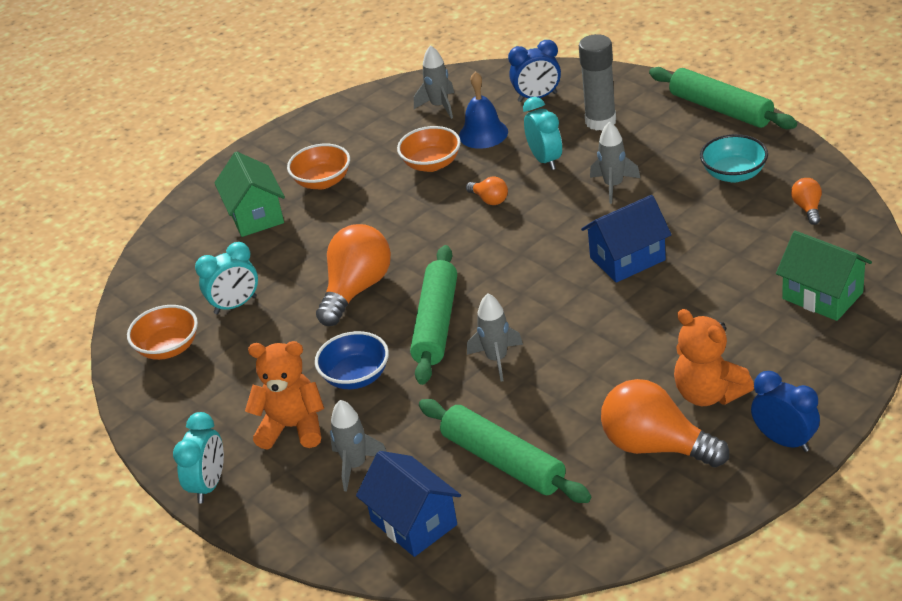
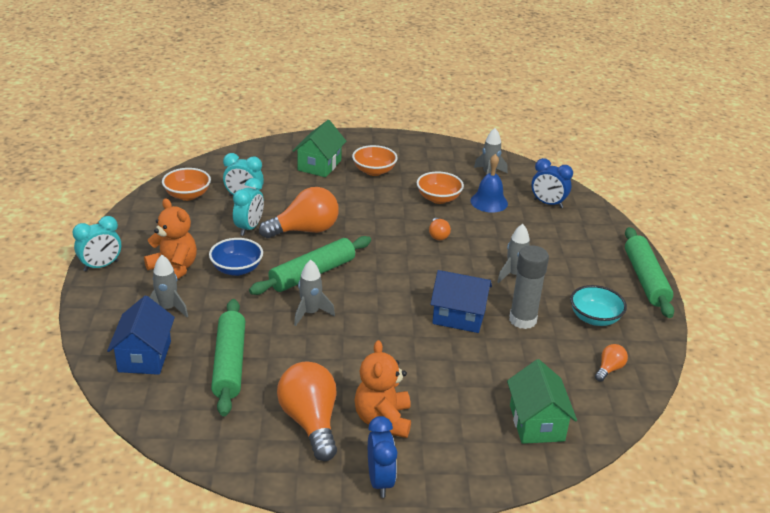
camera: 35 degrees right, 5 degrees down
turquoise clock [523,97,562,170] -> turquoise clock moved to [233,178,264,236]
grey glue stick [579,34,616,131] -> grey glue stick moved to [509,245,549,329]

